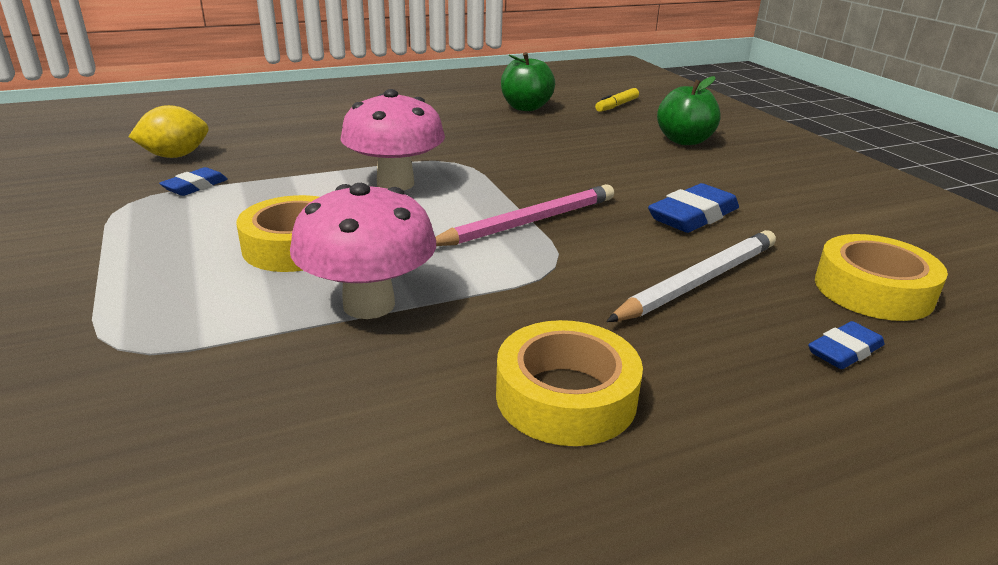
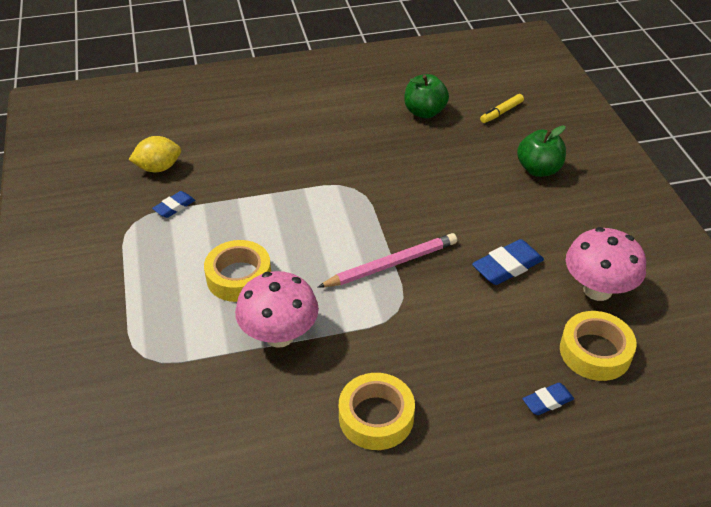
camera: 10 degrees right, 15 degrees up
pink mushroom [340,89,445,191] -> pink mushroom moved to [566,227,646,301]
white pencil [606,230,776,322] -> none

